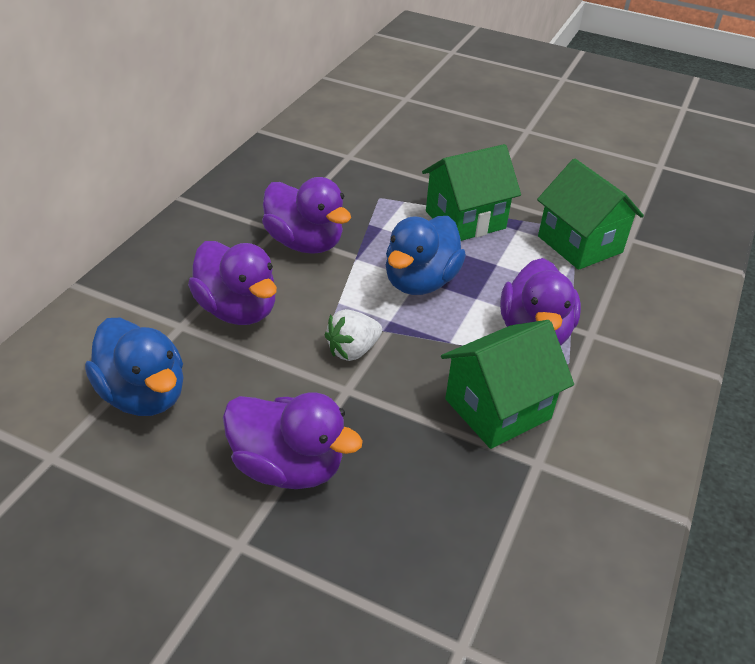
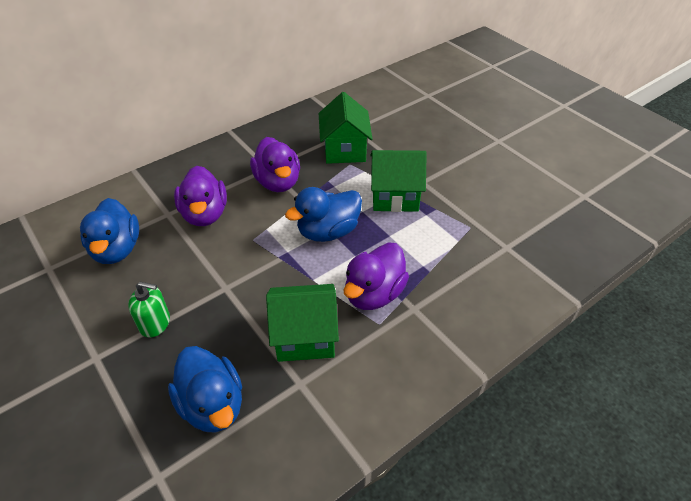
camera: 30 degrees right, 5 degrees up
purple duck [223,392,363,489] -> green soap dispenser [128,282,170,338]
white strawberry [325,309,382,361] -> none
green house [537,159,644,270] -> green house moved to [319,92,373,164]
none -> blue duck [168,346,242,433]

